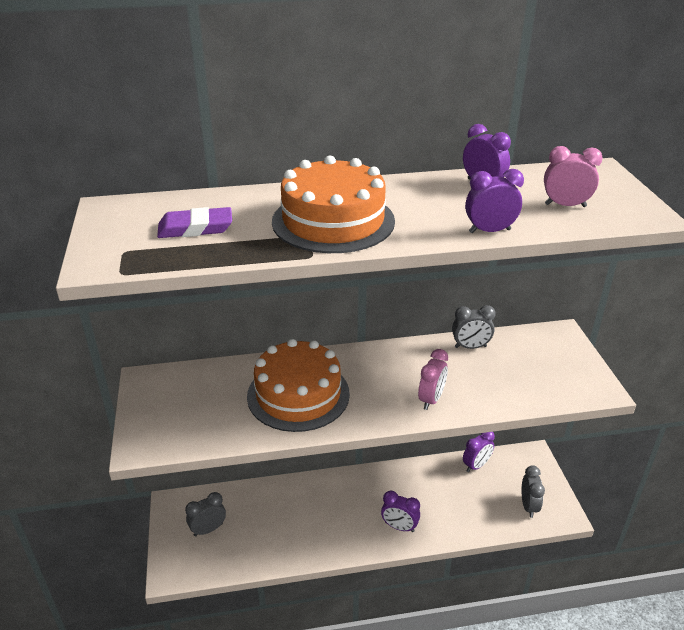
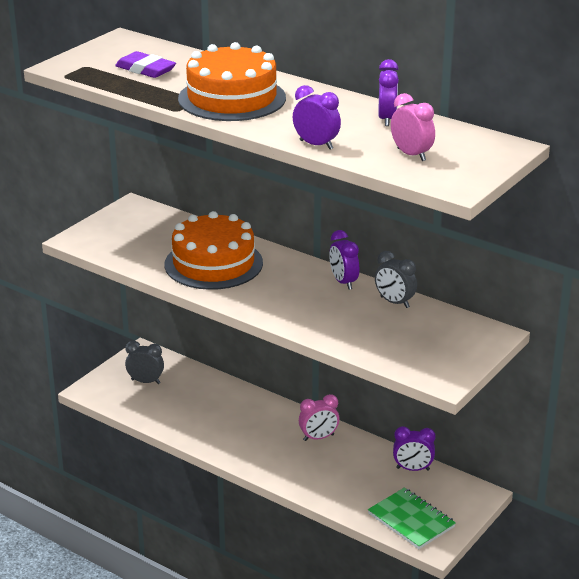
camera: 45 degrees right, 5 degrees down
purple clock [381,490,420,532] -> purple clock moved to [329,230,359,290]
pink clock [418,349,448,410] -> pink clock moved to [299,394,340,441]
grey clock [522,465,545,518] -> green notebook [368,488,456,549]

